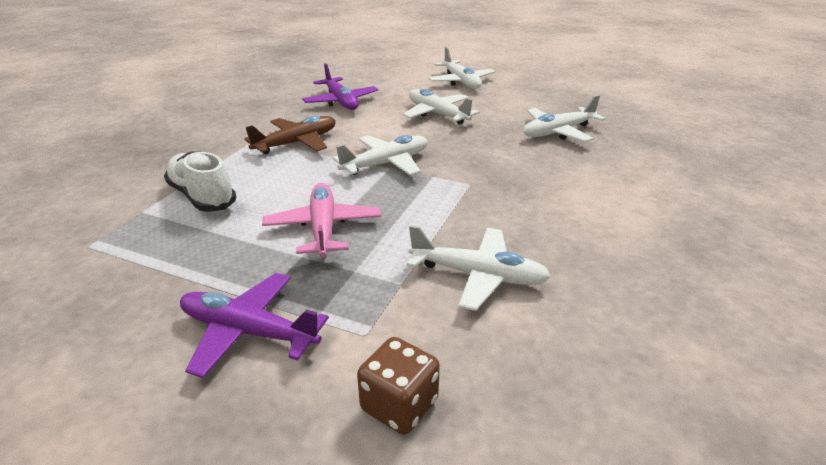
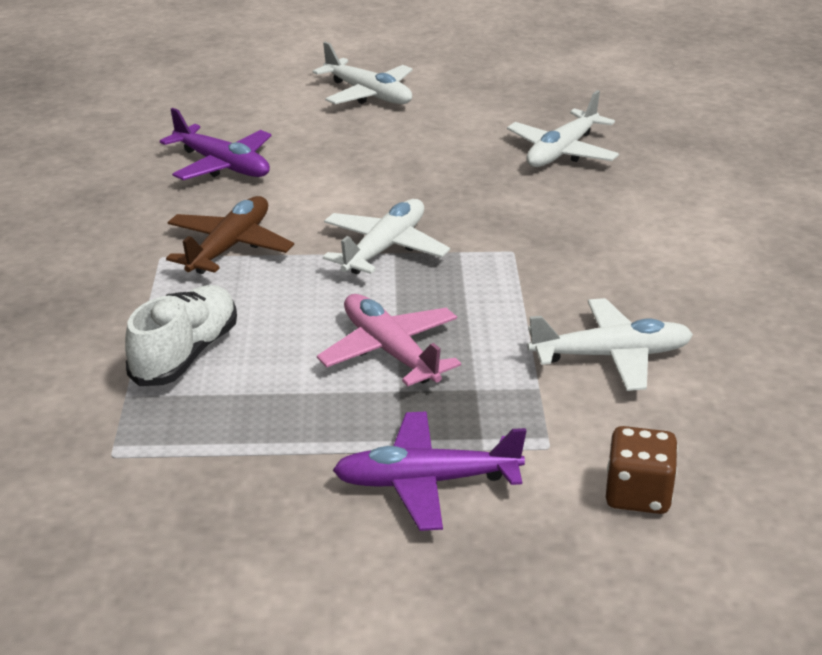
camera: 25 degrees left, 0 degrees up
white shoe [164,151,236,212] -> white shoe turned 90 degrees clockwise [125,285,237,386]
white plane [403,89,480,125] -> none

